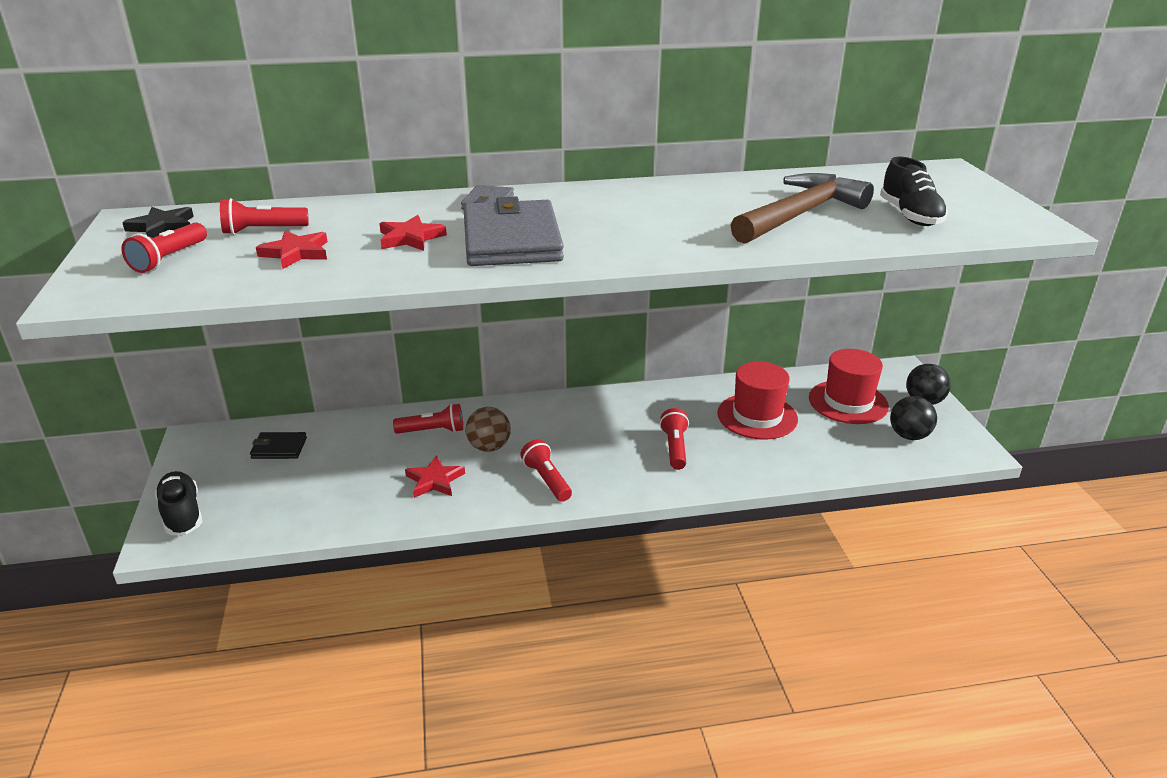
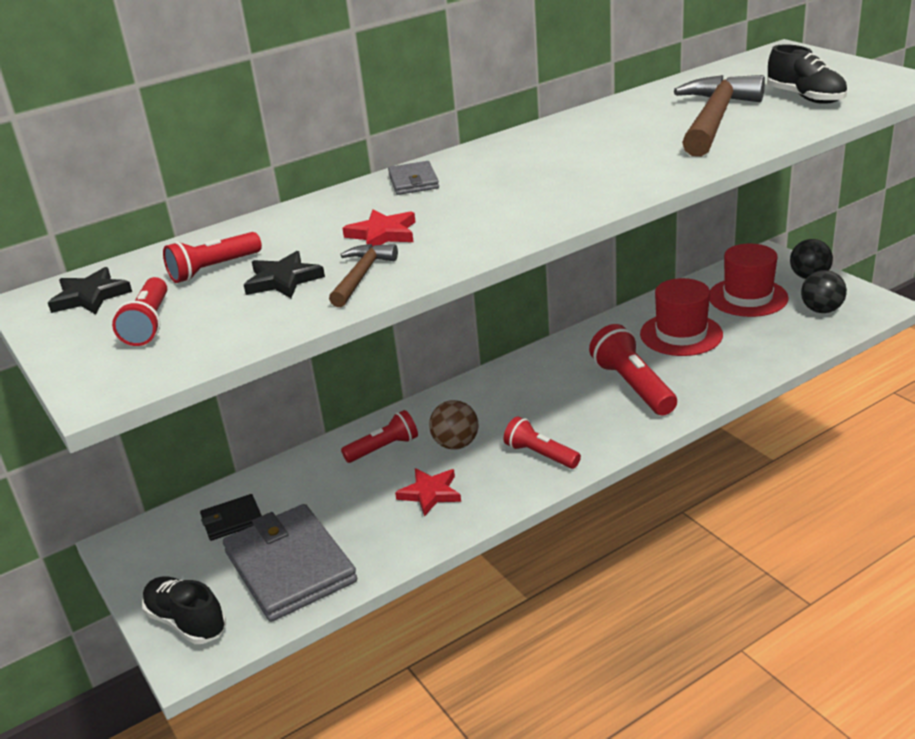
camera: 20 degrees left, 0 degrees up
red star [256,231,327,269] -> black star [244,251,325,298]
grey wallet [463,196,564,266] -> grey wallet moved to [223,504,357,622]
red flashlight [660,408,689,470] -> red flashlight [589,324,677,416], size x1.58
none -> brown hammer [329,244,398,307]

